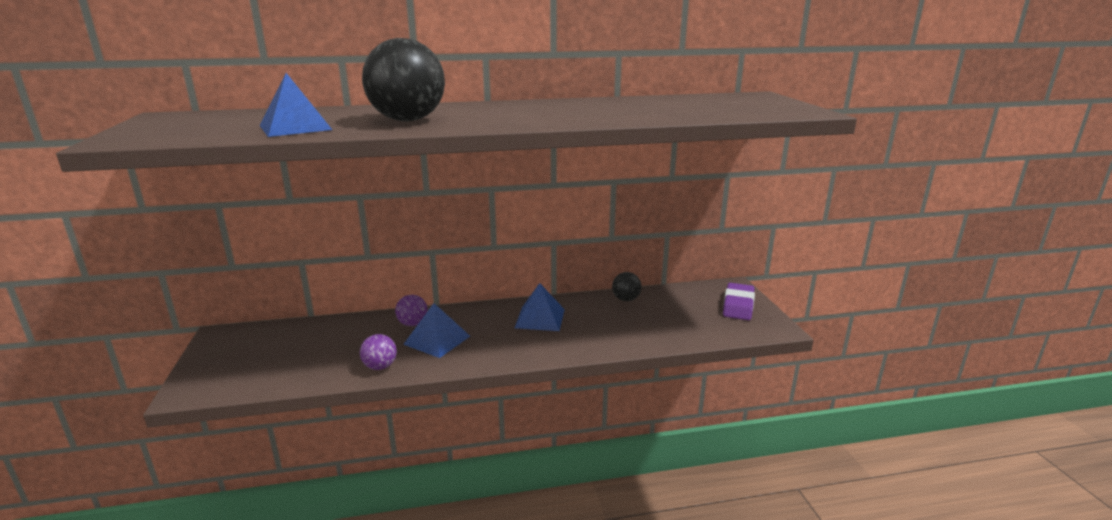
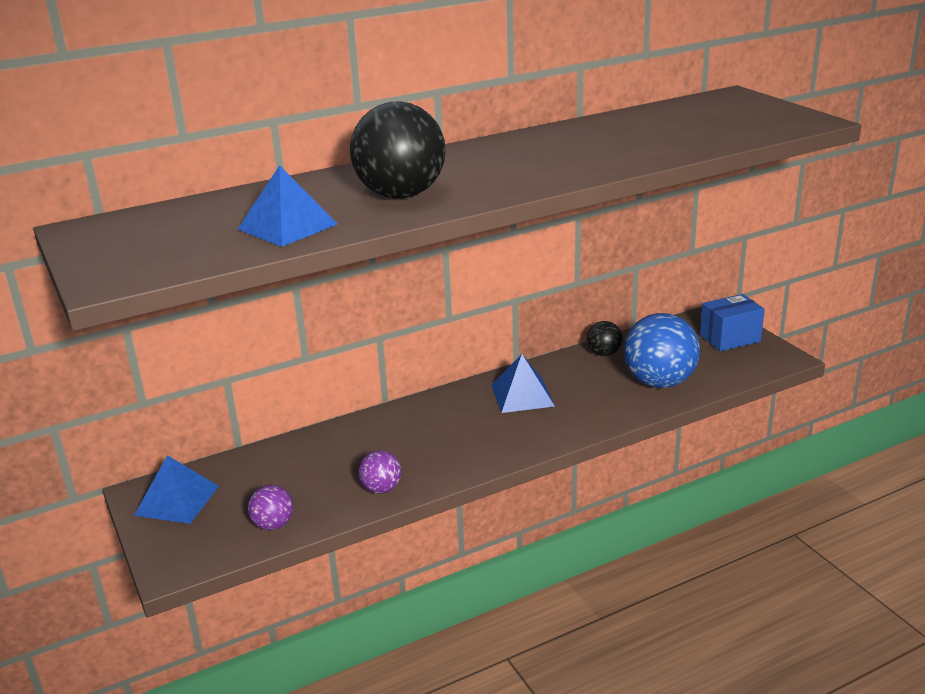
camera: 15 degrees left, 5 degrees up
purple ball [395,295,428,326] -> purple ball moved to [248,485,293,530]
blue pyramid [403,303,470,358] -> blue pyramid moved to [134,455,219,524]
purple eraser [723,283,755,320] -> blue box [700,294,765,351]
none -> blue ball [624,313,700,388]

